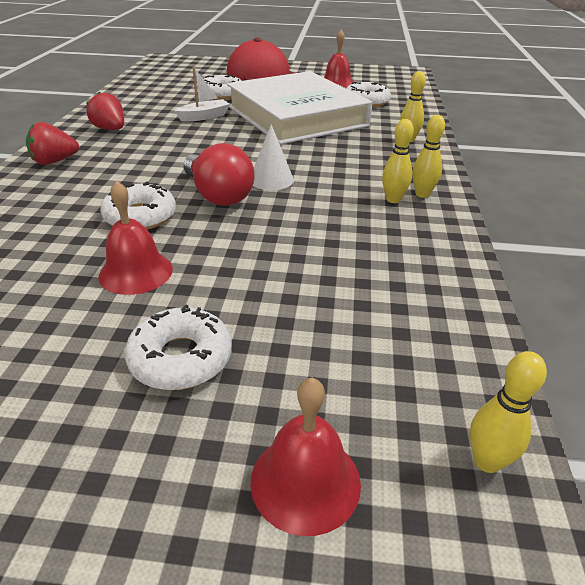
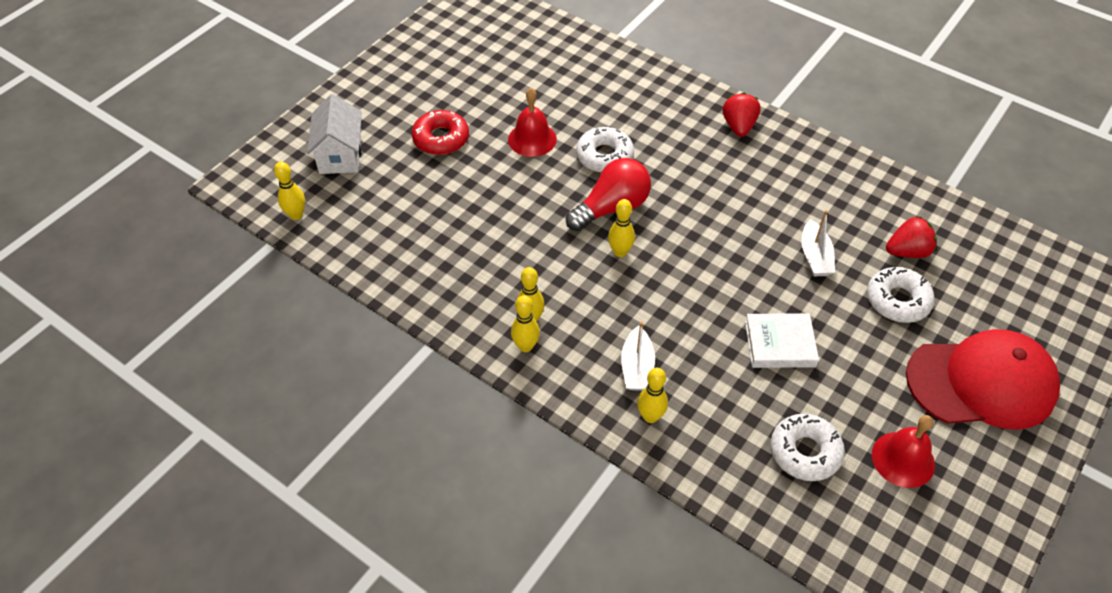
camera: 120 degrees right, 15 degrees up
red strawberry [86,92,124,130] -> red strawberry moved to [886,216,937,258]
white donut [125,305,232,390] -> red donut [411,110,469,155]
red light bulb [183,143,255,206] -> red light bulb turned 150 degrees clockwise [566,158,651,231]
white book [227,71,372,145] -> white book [745,313,819,368], size x0.42
red bell [250,378,361,536] -> white house [307,94,362,174]
white cone [253,125,294,190] -> yellow bowling pin [608,199,635,257]
none -> white boat [621,322,655,391]

